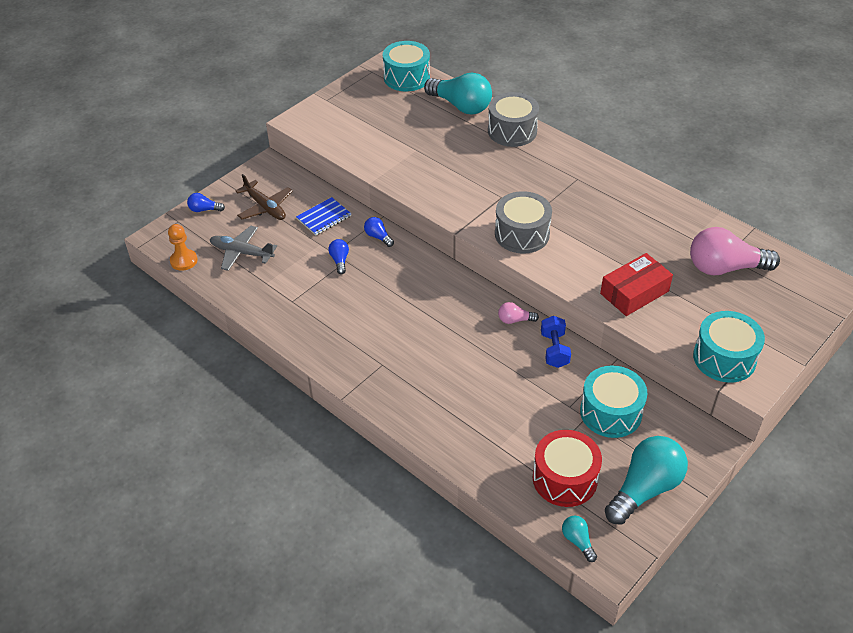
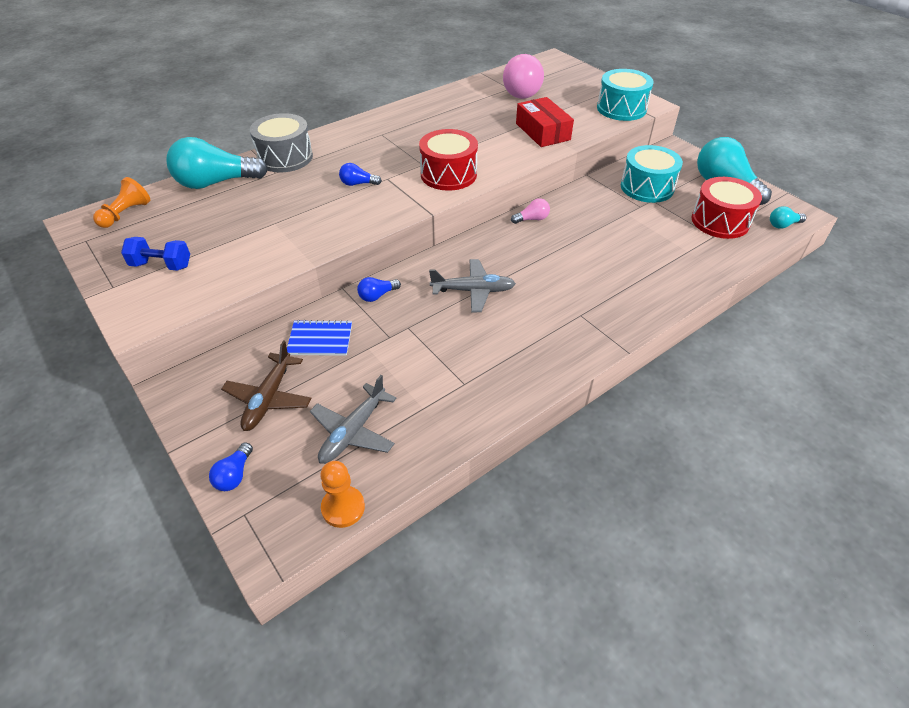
camera: 80 degrees left, 0 degrees up
brown plane [235,174,293,220] -> brown plane turned 135 degrees clockwise [221,340,312,431]
blue notebook [296,197,351,235] -> blue notebook turned 60 degrees counterclockwise [287,320,352,356]
blue light bulb [328,239,349,274] -> blue light bulb moved to [339,163,382,186]
turquoise drum [383,41,430,91] -> orange pawn [93,177,150,228]
turquoise light bulb [424,73,492,115] -> turquoise light bulb turned 150 degrees counterclockwise [166,137,268,189]
grey drum [495,191,552,254] -> red drum [419,129,478,191]
pink light bulb [498,302,539,324] -> pink light bulb turned 120 degrees counterclockwise [511,198,550,224]
blue dumbbell [541,316,571,368] -> blue dumbbell moved to [121,237,190,271]
none -> grey plane [429,259,516,312]

